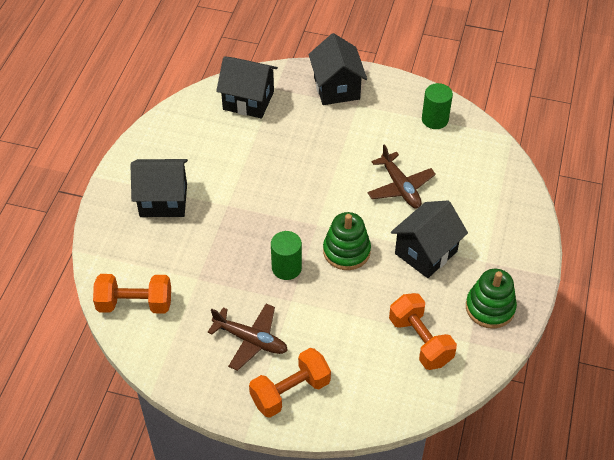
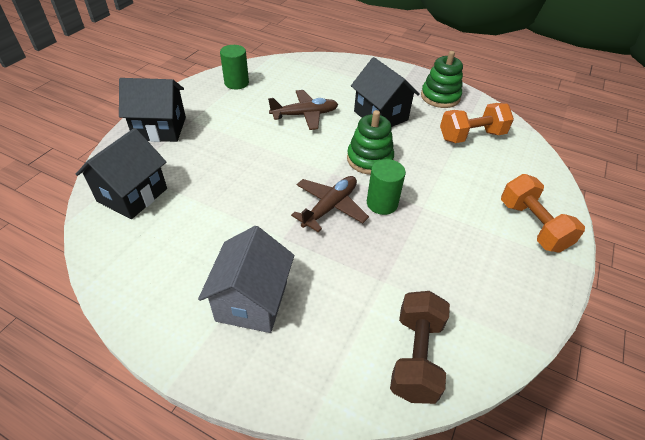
camera: 80 degrees left, 5 degrees down
orange dumbbell [93,274,171,314] -> brown dumbbell [390,291,450,404]
black house [130,159,188,217] -> grey house [198,226,294,333]
brown plane [208,304,288,371] -> brown plane moved to [291,176,369,232]

